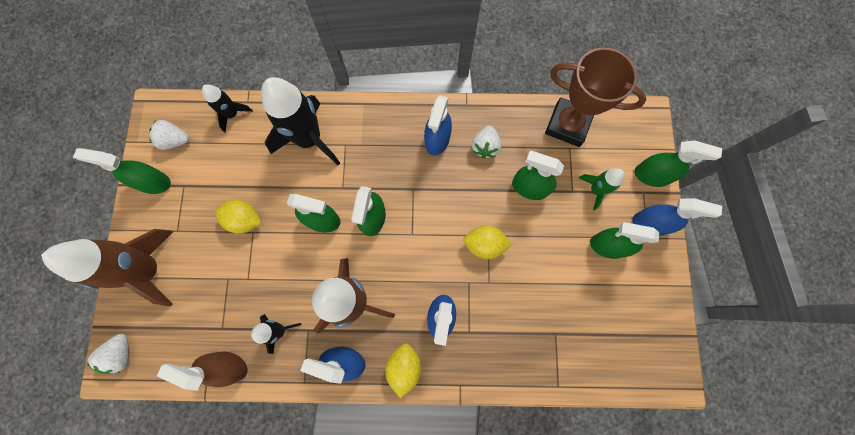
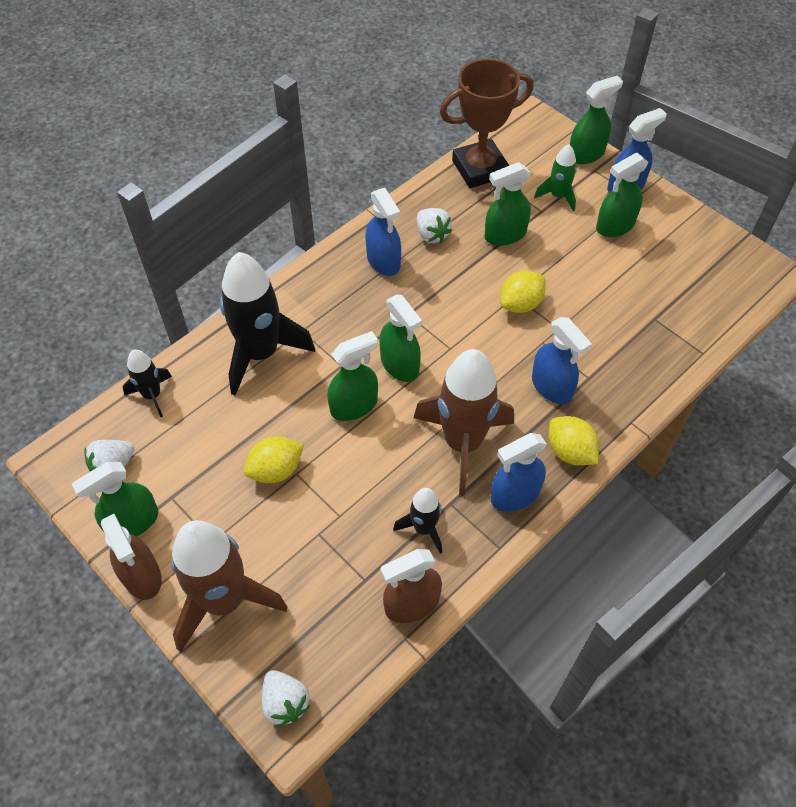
camera: 45 degrees left, 20 degrees down
none -> brown spray bottle [101,514,162,600]

